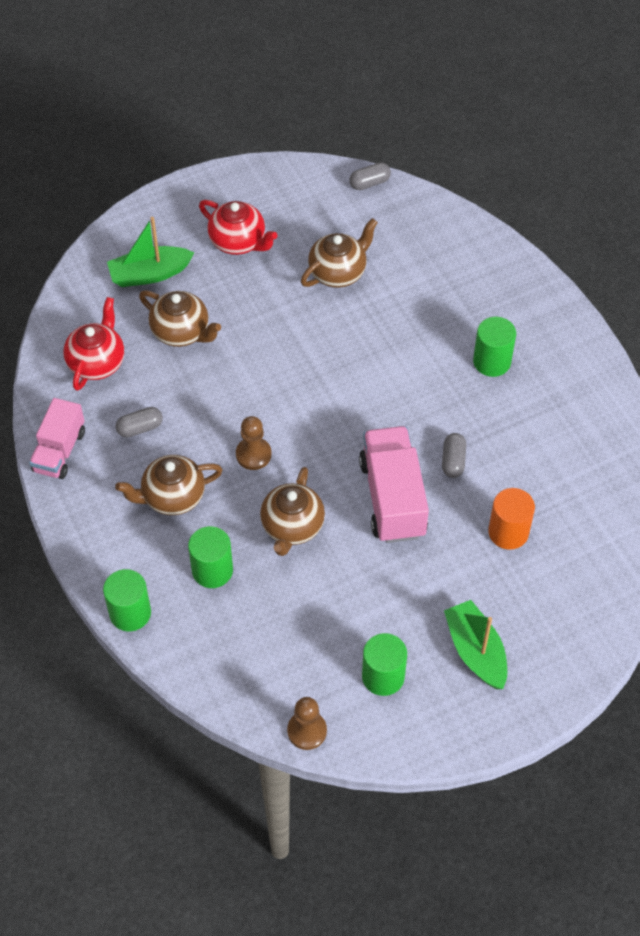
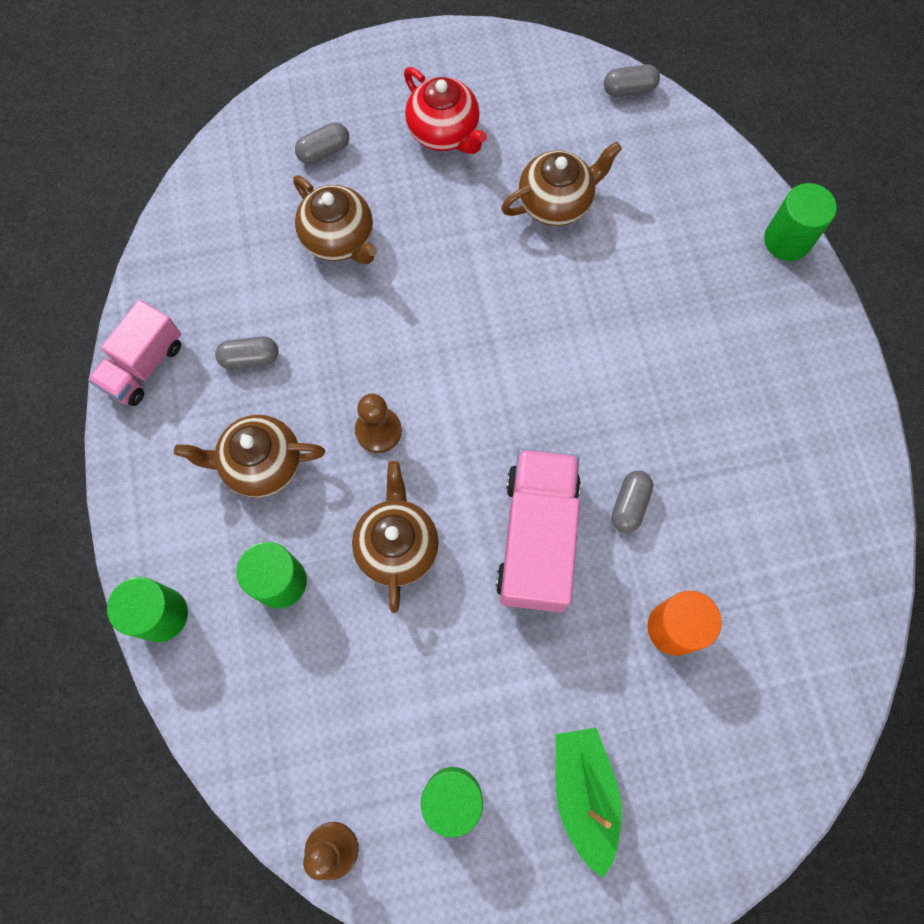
camera: 15 degrees right, 15 degrees up
red teapot [63,297,124,391] -> none
green boat [107,217,194,287] -> grey capsule [295,122,349,164]
brown teapot [260,467,325,556] -> brown teapot turned 150 degrees clockwise [352,461,439,613]
green cylinder [473,317,516,377] -> green cylinder moved to [764,183,837,261]

